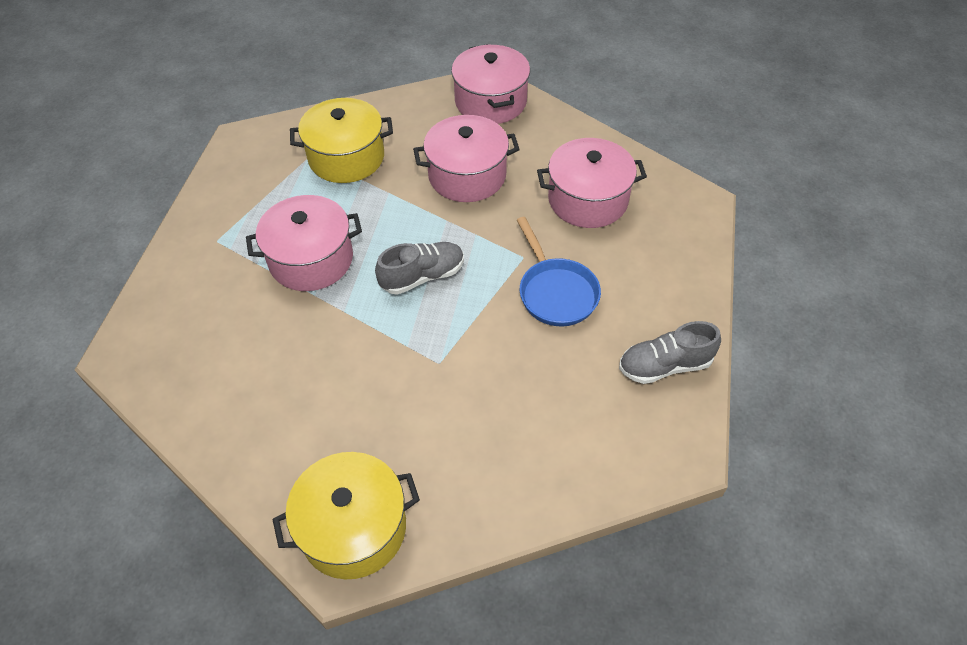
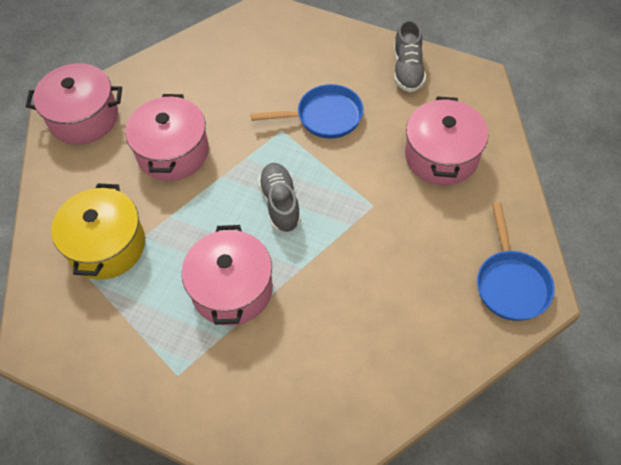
camera: 75 degrees left, 5 degrees up
yellow pot [272,452,420,579] -> blue pan [477,202,555,321]
pink pot [537,138,647,228] -> pink pot moved to [405,97,488,185]

